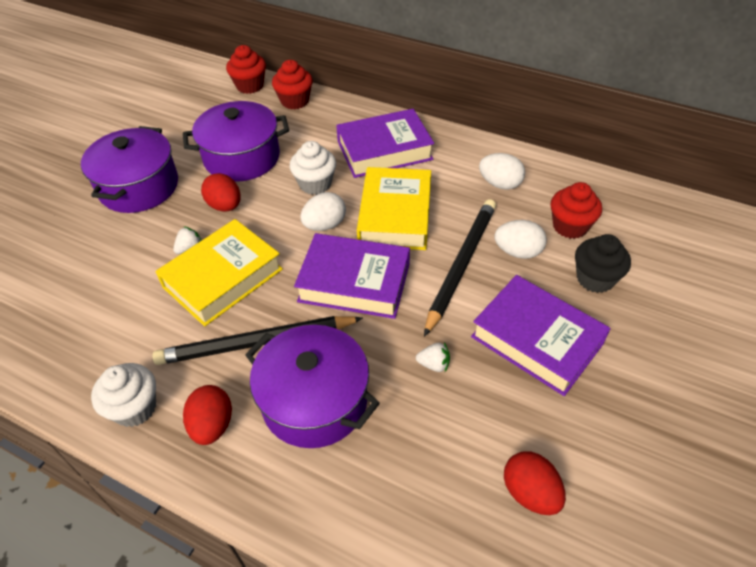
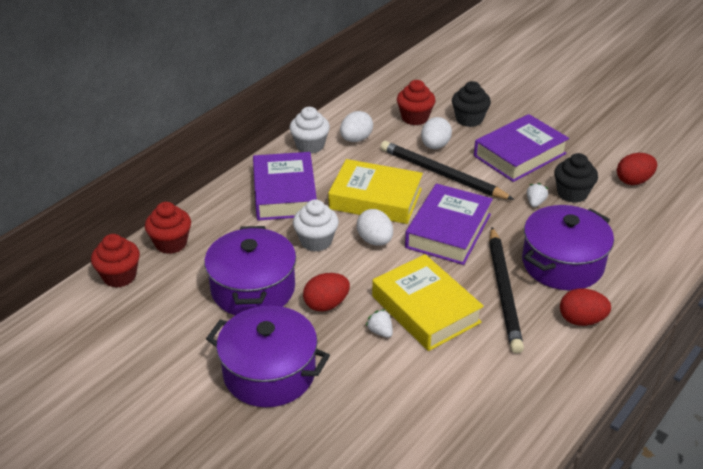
camera: 80 degrees left, 10 degrees down
white cupcake [91,363,156,427] -> white cupcake moved to [289,107,330,154]
none -> black cupcake [554,153,598,203]

